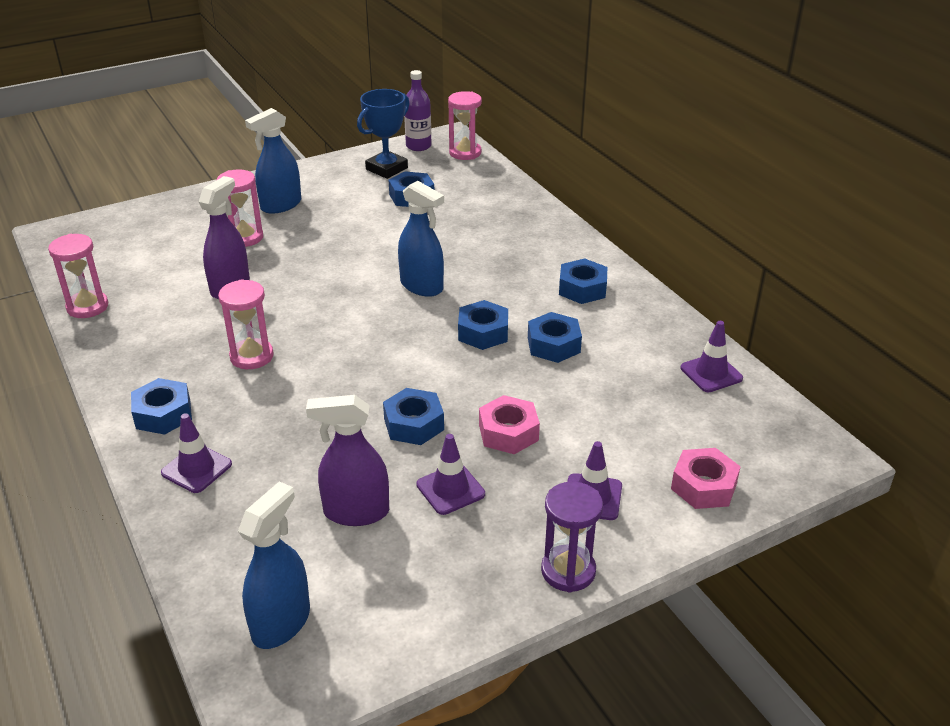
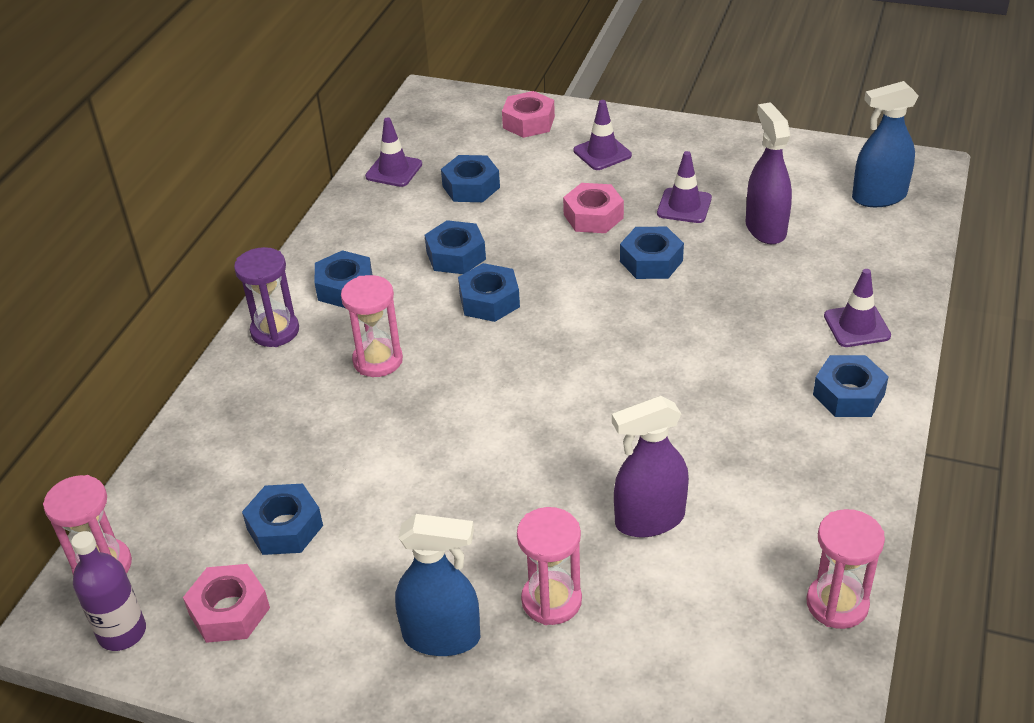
camera: 130 degrees left, 5 degrees up
pink hourglass [218,279,274,369] -> pink hourglass moved to [341,275,403,377]
purple spray bottle [306,395,389,526] -> purple spray bottle turned 150 degrees counterclockwise [745,102,792,244]
blue trophy [357,89,409,179] -> pink nut [183,564,270,643]
blue spray bottle [398,181,444,297] -> none
purple hourglass [541,482,603,593] -> purple hourglass moved to [234,247,299,347]
none -> blue nut [441,155,500,202]

